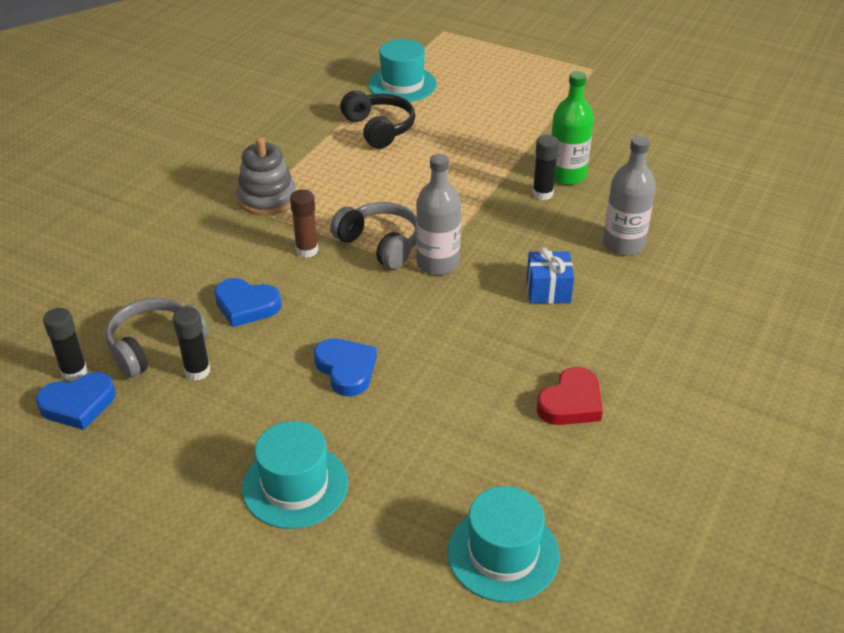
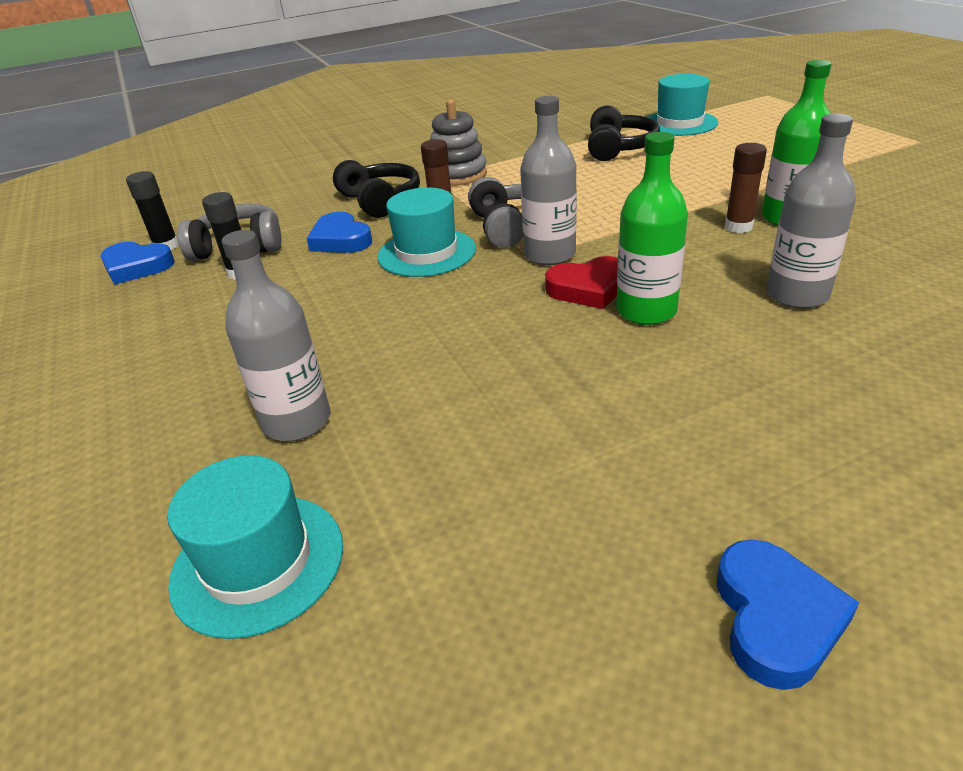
camera: 40 degrees right, 5 degrees down
turquoise hat [242,421,348,529] -> turquoise hat moved to [377,187,476,277]
blue heart [314,338,377,396] -> blue heart moved to [717,539,859,690]
blue gift [527,247,574,304] -> green bottle [616,132,688,325]
black glue stick [532,135,559,200] -> brown glue stick [725,143,767,233]
red heart [537,367,603,425] -> red heart moved to [545,256,618,309]
none -> grey bottle [222,230,330,441]
none -> black headphones [333,160,420,218]

